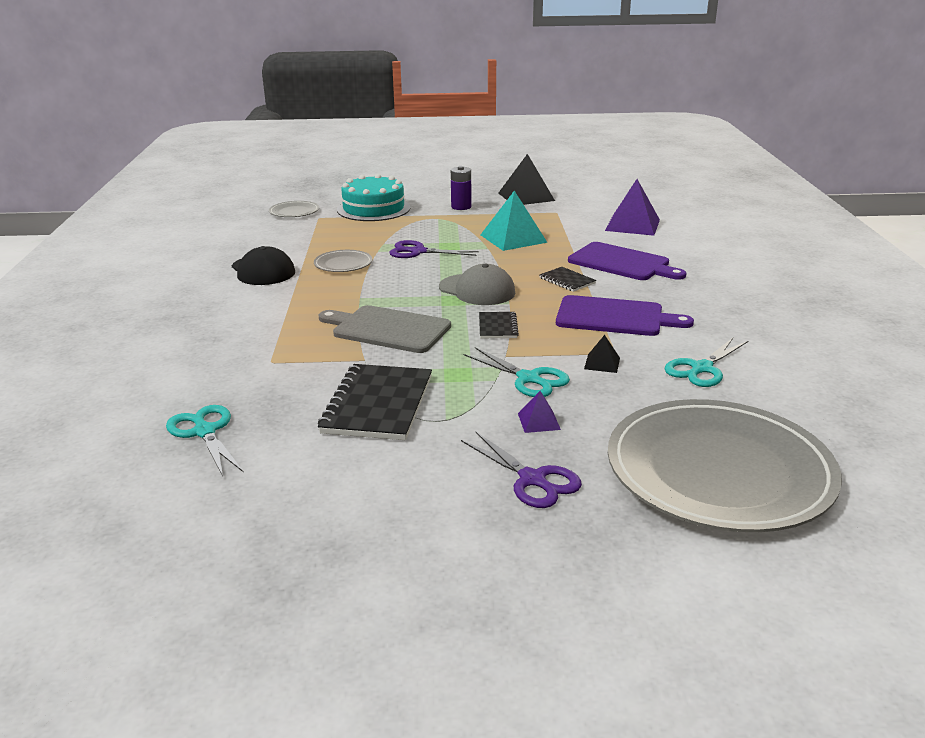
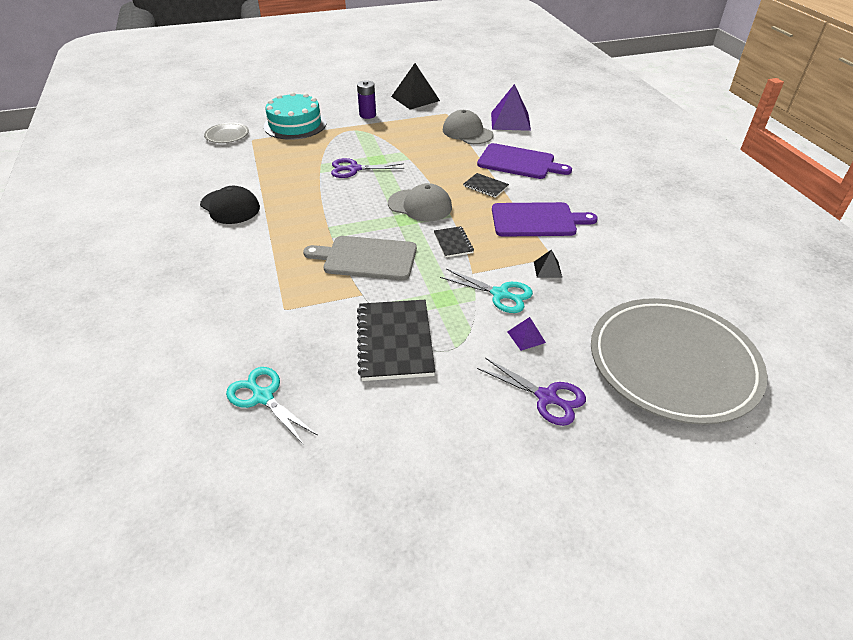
camera: 15 degrees left, 15 degrees up
grey plate [314,250,372,272] -> none
turquoise pyramid [481,191,548,251] -> none
turquoise scissors [664,338,748,387] -> none
none -> grey cap [443,110,494,144]

